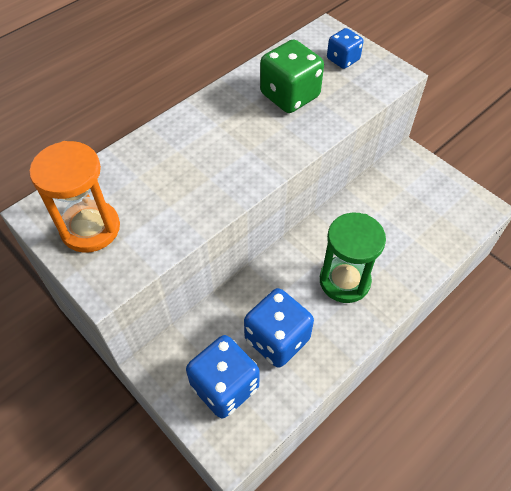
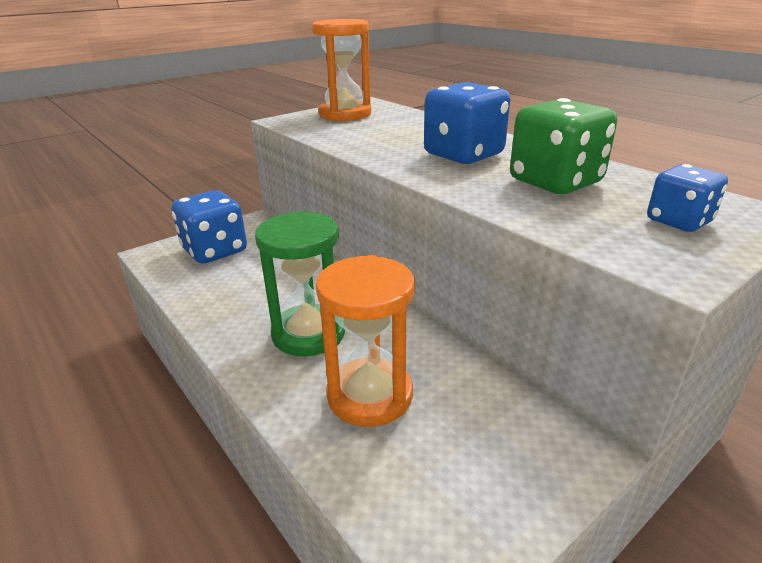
camera: 95 degrees right, 25 degrees down
blue dice [244,288,314,368] -> blue dice moved to [424,82,510,164]
none -> orange hourglass [316,255,415,427]

